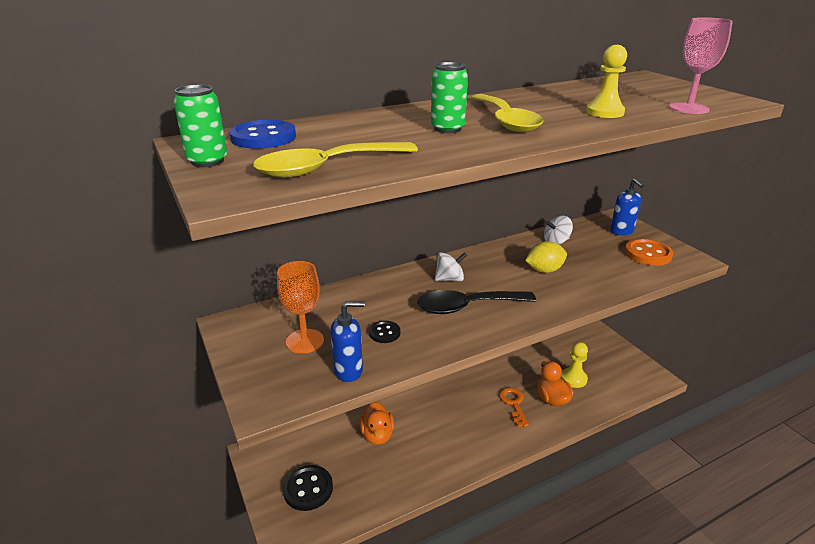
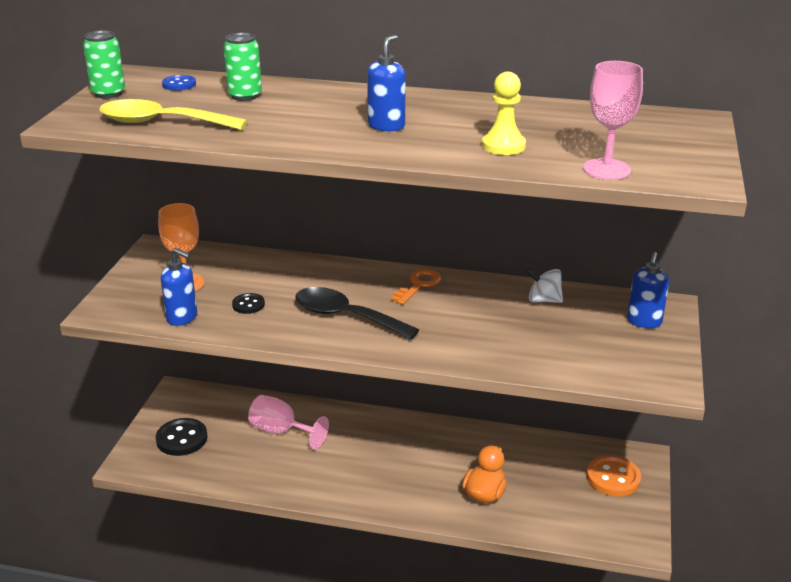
camera: 40 degrees right, 0 degrees up
blue button [229,120,296,149] -> blue button [162,75,196,91], size x0.57
orange duck [360,401,394,445] -> pink goblet [248,395,329,449]
green can [431,62,468,133] -> green can moved to [224,32,262,101]
white spinning top [435,252,467,281] -> none
yellow spoon [471,94,544,132] -> blue soap dispenser [367,35,406,131]
orange key [499,387,529,427] -> orange key moved to [391,269,441,305]
yellow lemon [525,241,567,273] -> none
yellow pawn [561,342,588,388] -> none
orange button [625,239,673,266] -> orange button moved to [587,455,641,497]

